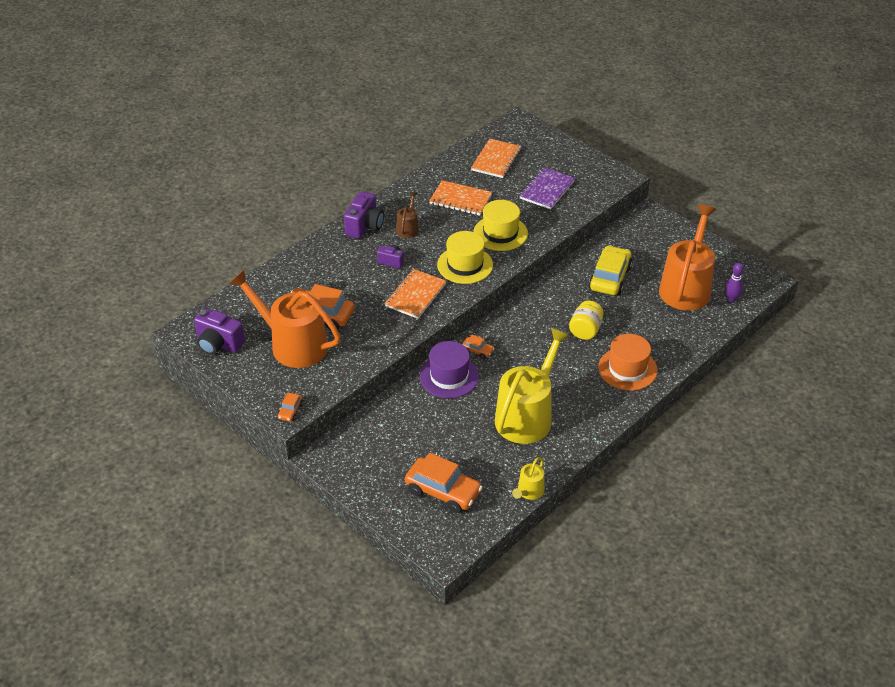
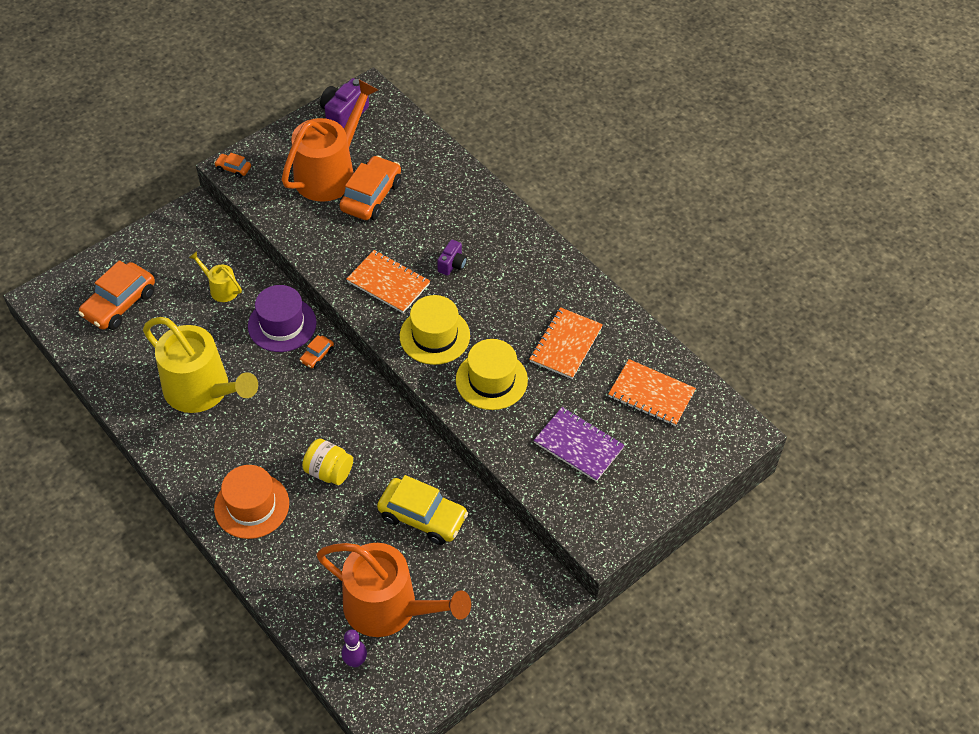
camera: 95 degrees right, 10 degrees up
purple camera [344,191,384,239] -> none
brown watering can [396,192,419,238] -> none
yellow watering can [512,457,545,500] -> yellow watering can moved to [189,251,242,302]

